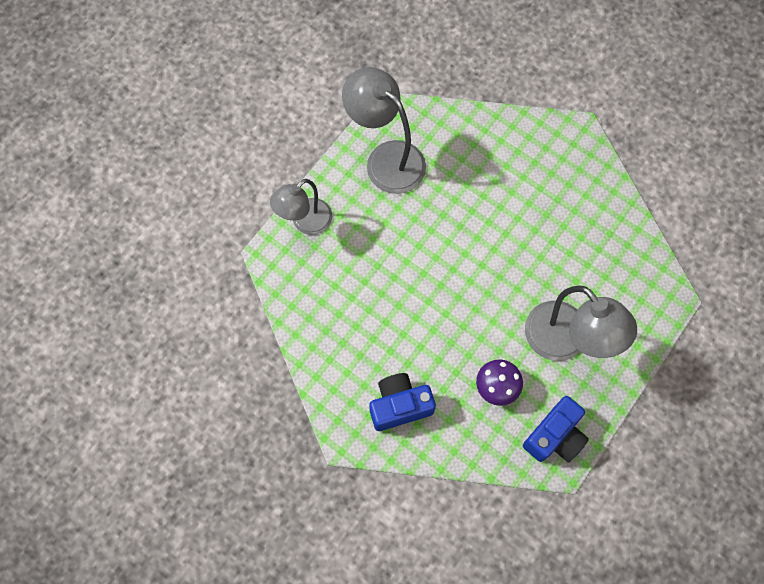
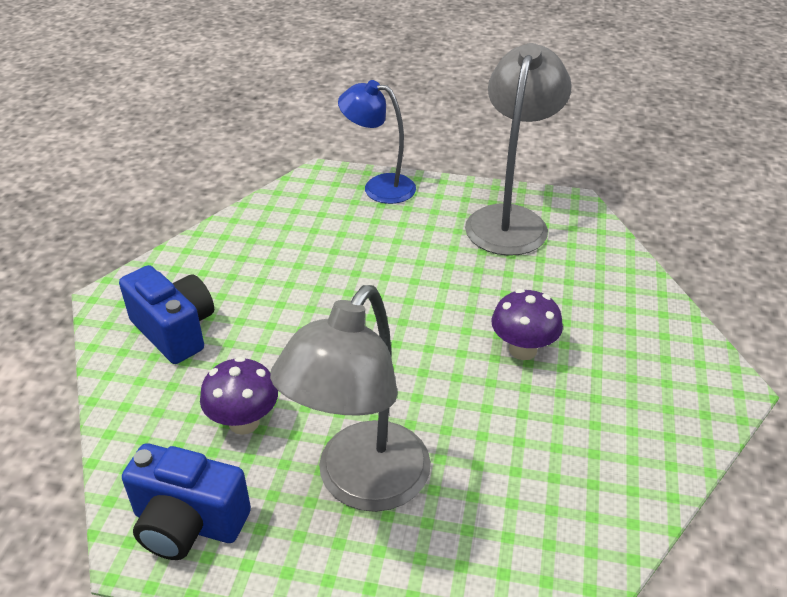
camera: 65 degrees right, 30 degrees down
grey lamp [270,179,332,235] -> blue lamp [338,80,416,204]
none -> purple mushroom [491,289,563,360]

